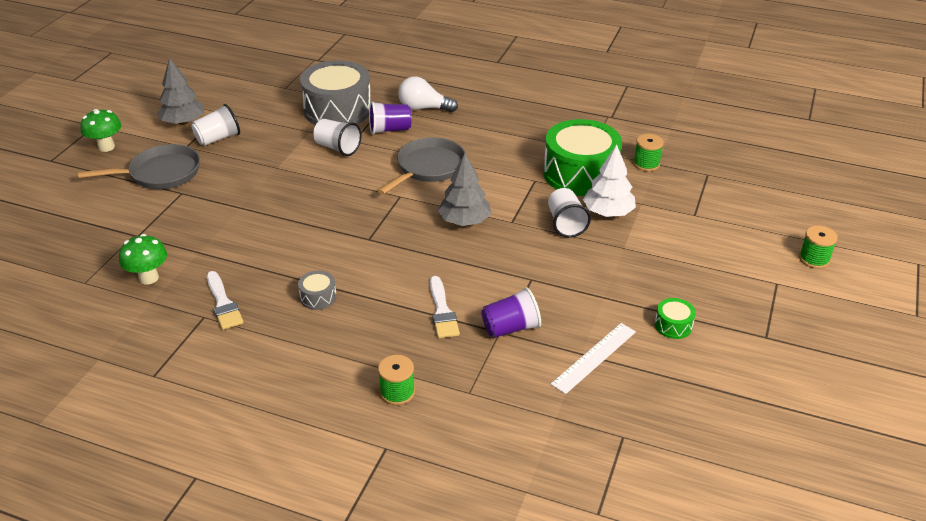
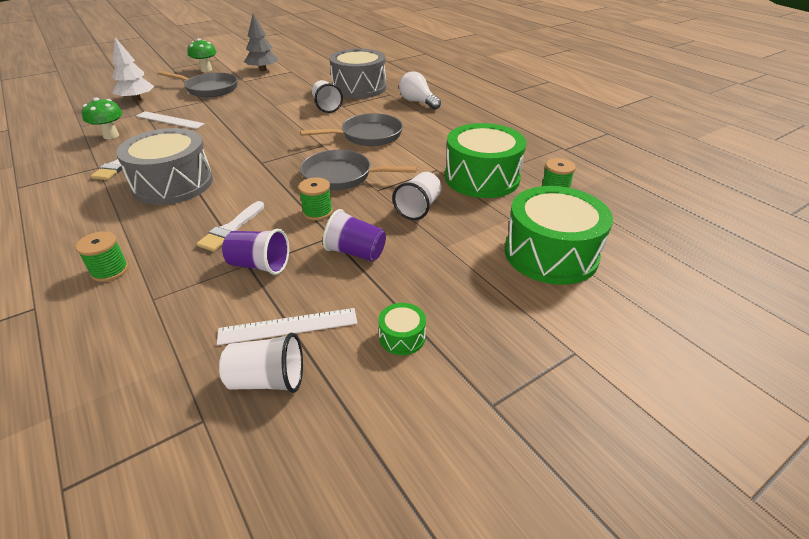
camera: 35 degrees right, 0 degrees up
white cup [191,104,240,146] -> white cup moved to [219,333,303,393]
grey drum [298,271,337,310] -> grey drum [116,128,213,205], size x2.40
purple cup [369,101,412,135] -> purple cup moved to [323,209,386,262]
grey tree [438,153,491,226] -> grey pan [300,150,417,190]
white tree [583,145,636,217] -> white tree moved to [112,37,154,101]
green spool [799,226,838,269] -> green spool moved to [299,177,333,221]
none -> white ruler [136,111,205,129]
none -> green drum [505,186,613,285]

